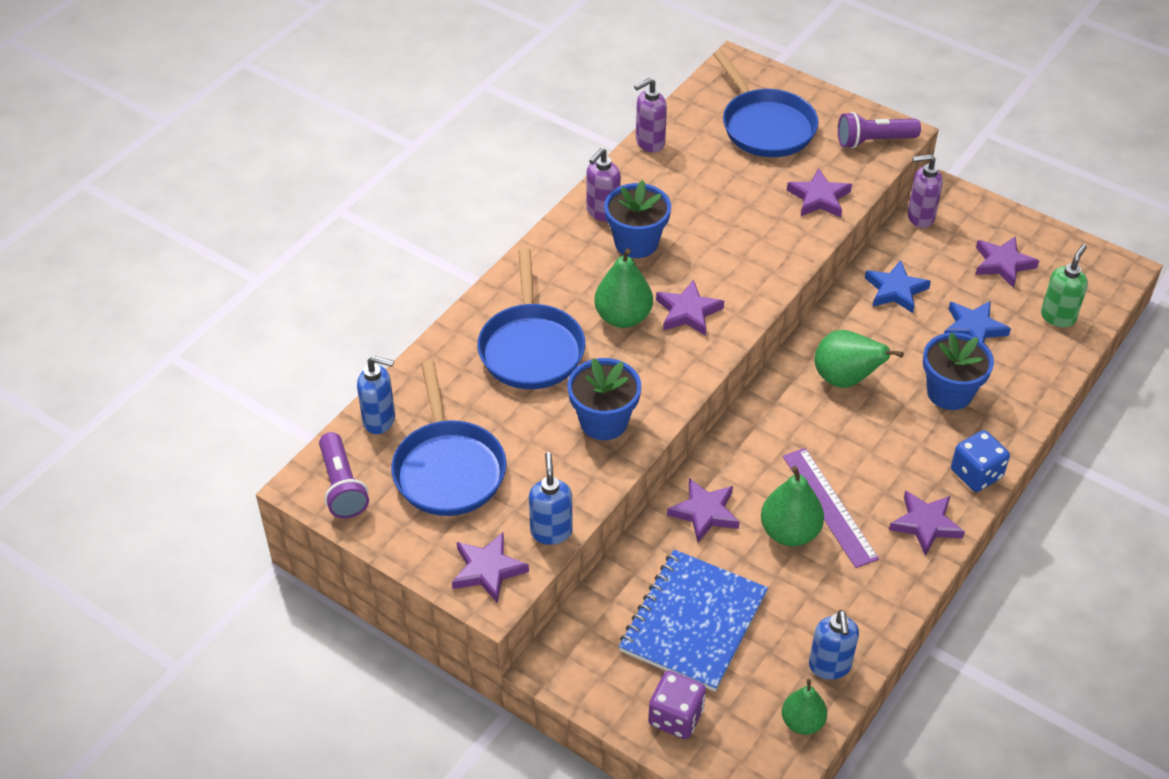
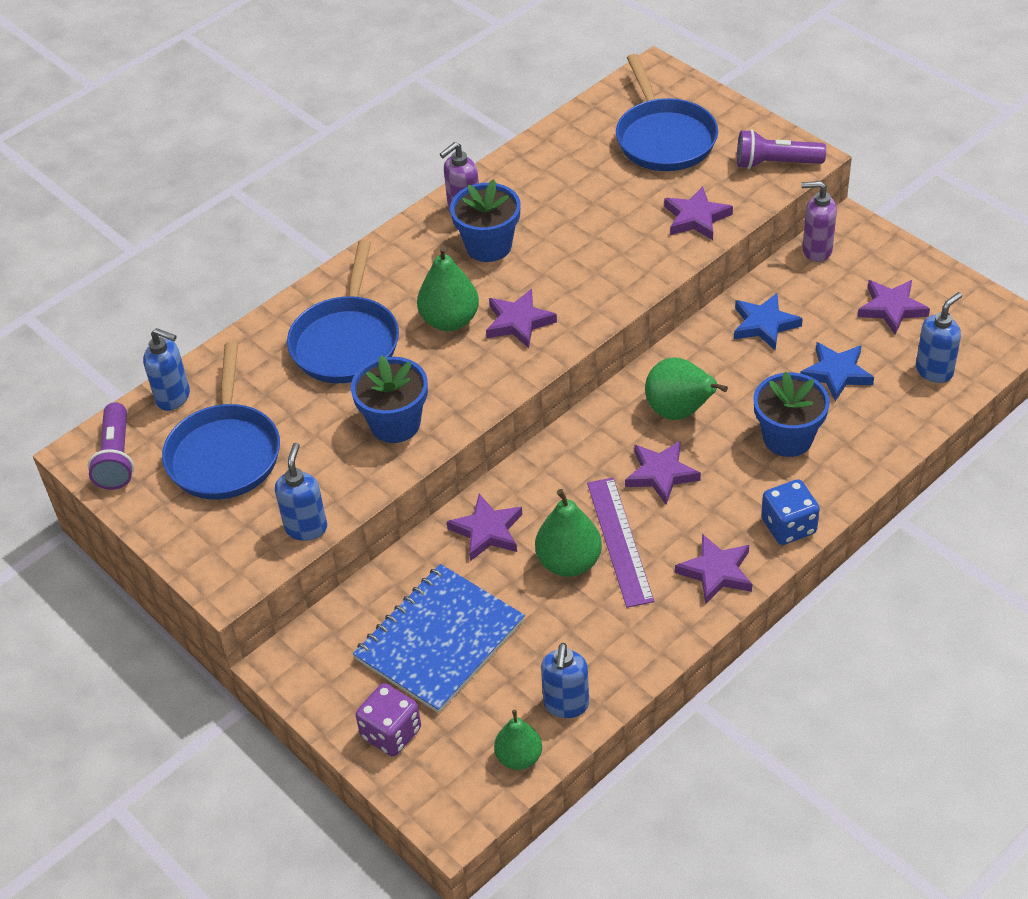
camera: 15 degrees right, 0 degrees up
purple star [452,532,529,604] -> purple star moved to [625,441,701,504]
purple soap dispenser [634,78,667,153] -> none
green soap dispenser [1041,244,1088,327] -> blue soap dispenser [916,292,962,383]

